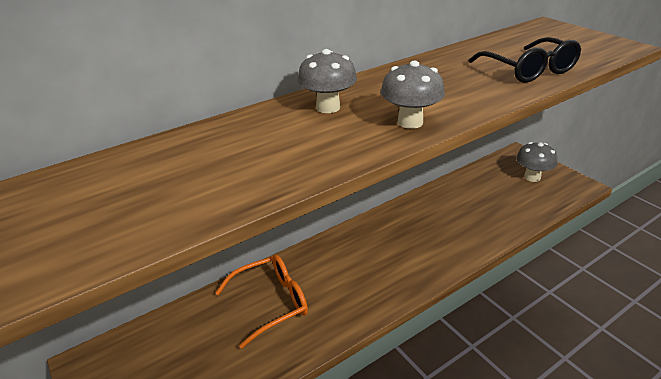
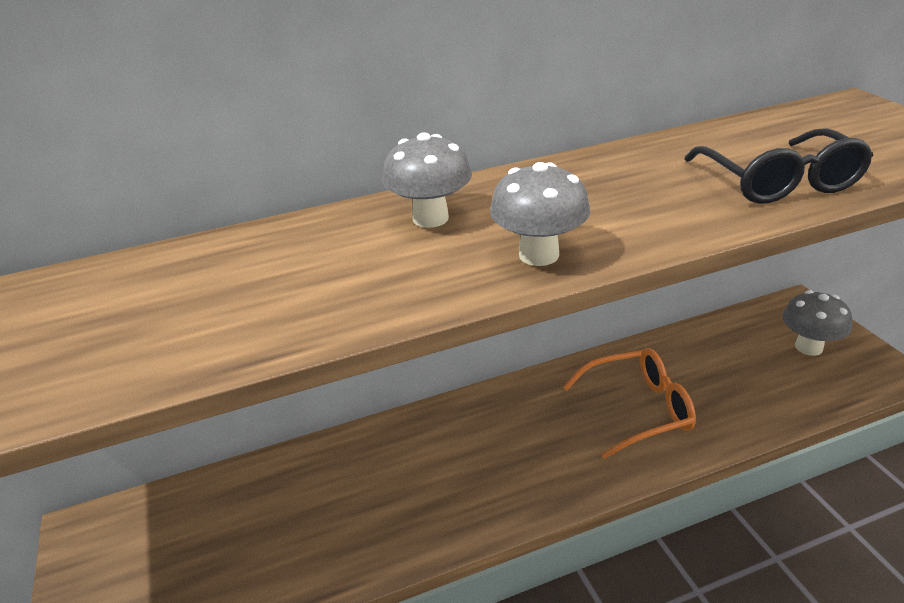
camera: 15 degrees right, 0 degrees up
orange glasses [215,255,308,349] -> orange glasses moved to [563,348,696,459]

